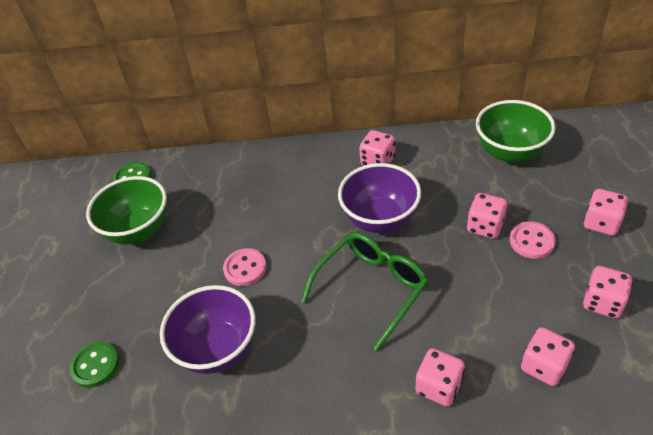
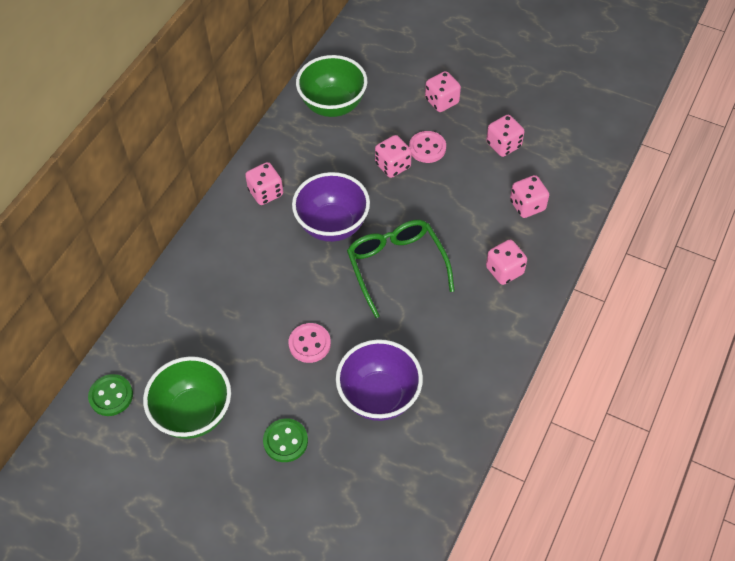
camera: 65 degrees left, 10 degrees up
green button [70,342,119,388] -> green button moved to [263,418,308,462]

